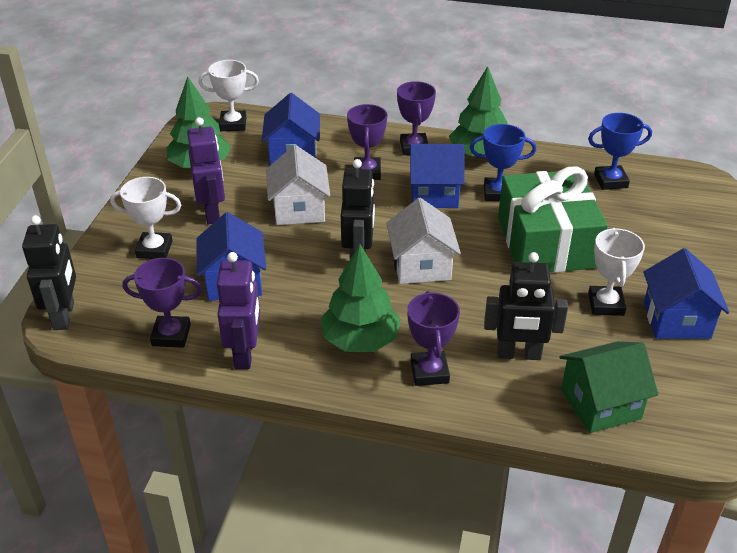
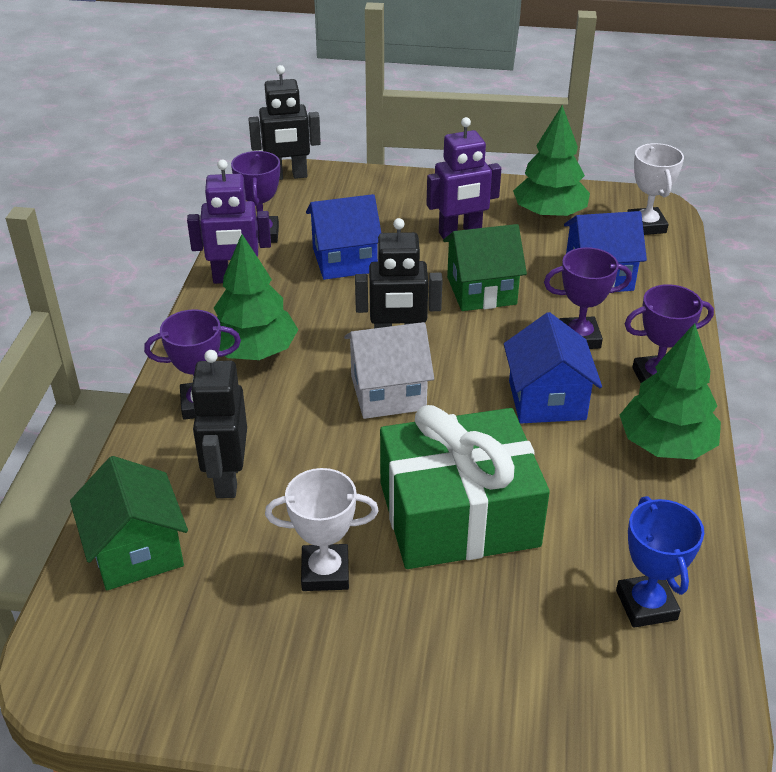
camera: 85 degrees right, 0 degrees up
white trophy [110,177,181,259] -> none
white house [266,145,330,225] -> green house [443,224,527,311]
blue trophy [470,124,536,201] -> none
blue house [643,248,730,339] -> none

